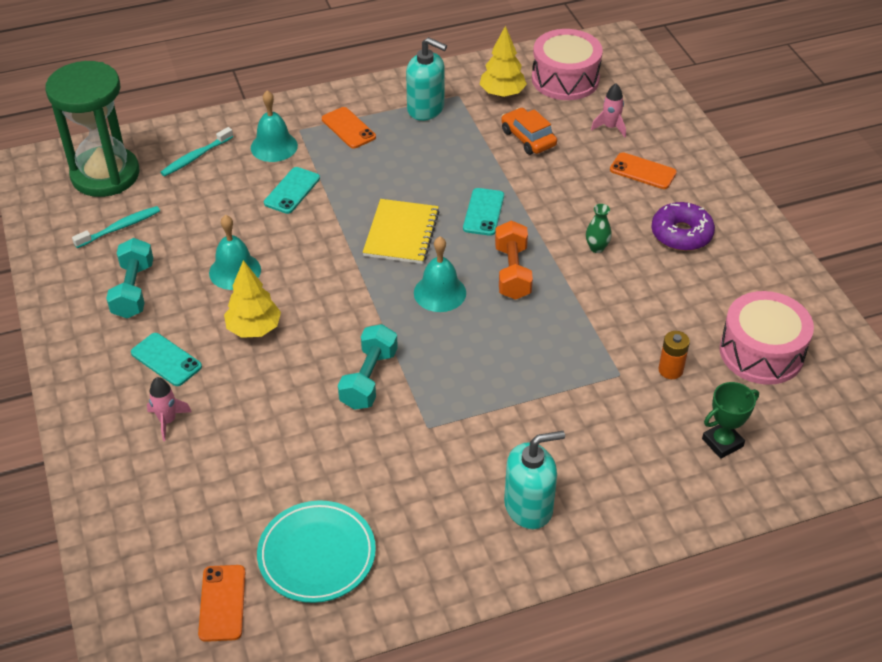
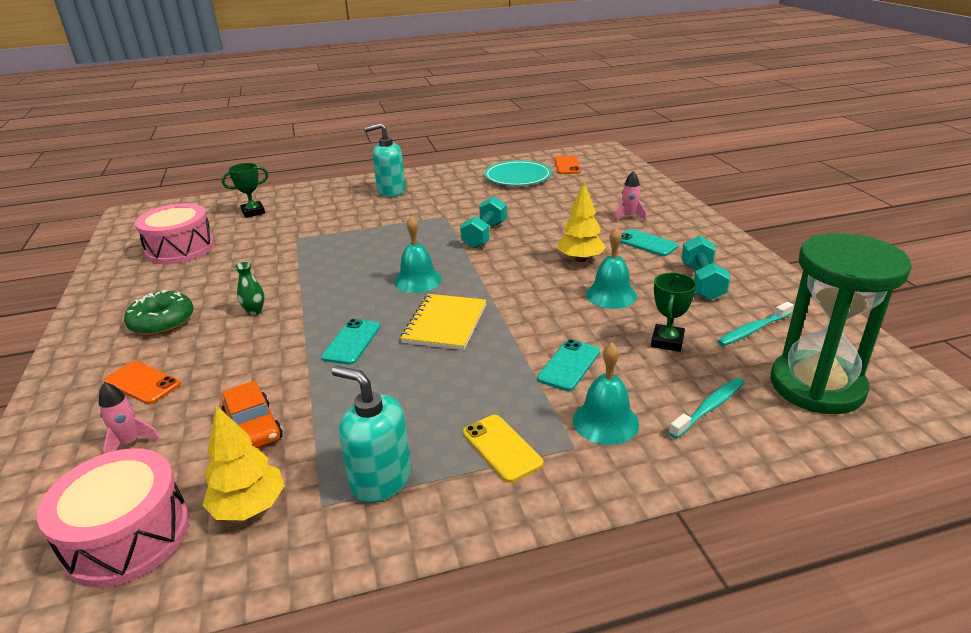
camera: 175 degrees left, 15 degrees down
orange phone [322,107,376,149] -> yellow phone [463,415,543,483]
orange dumbbell [495,220,533,300] -> none
purple donut [651,202,715,251] -> green donut [124,290,194,335]
orange battery [659,331,690,379] -> none
none -> green trophy [651,273,696,352]

